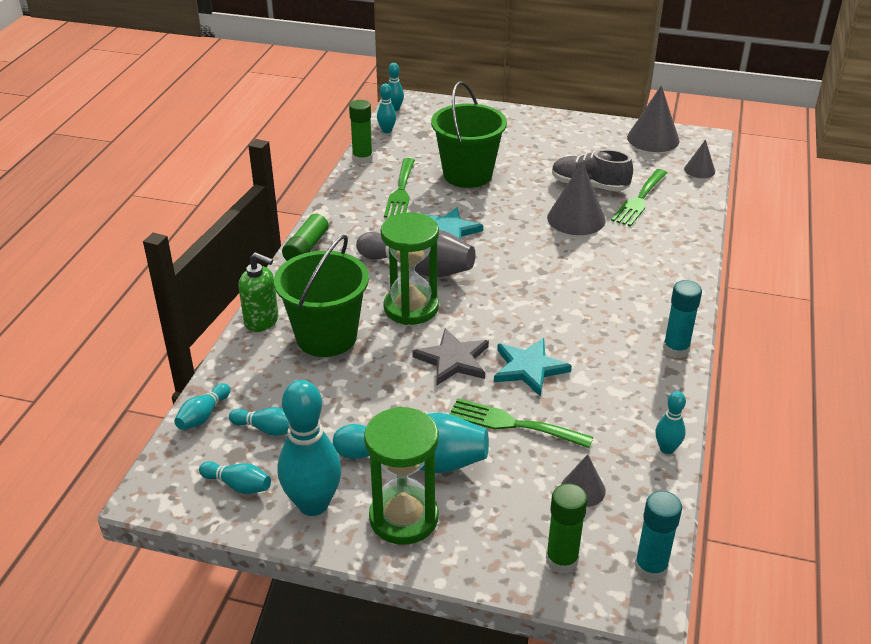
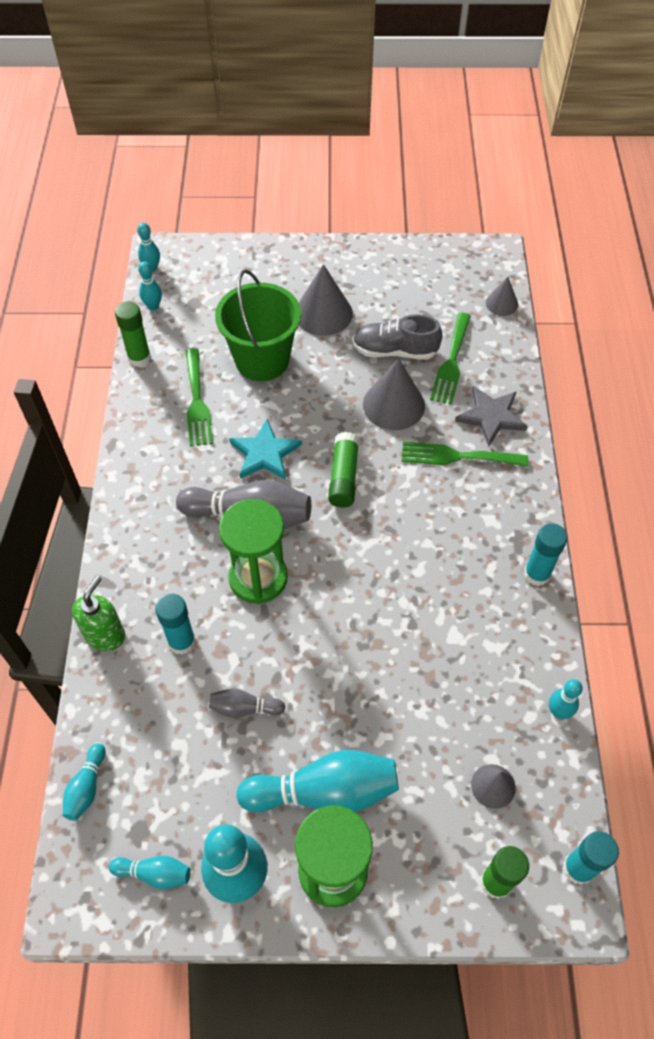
camera: 15 degrees left, 20 degrees up
turquoise bowling pin [229,407,289,436] -> none
green soap dispenser [238,252,278,332] -> green soap dispenser turned 75 degrees counterclockwise [72,576,125,651]
green bucket [274,234,369,357] -> turquoise glue stick [155,593,196,655]
green glue stick [282,209,332,261] -> green glue stick moved to [328,432,359,508]
grey star [412,328,489,386] -> grey star moved to [455,386,528,447]
green fork [449,398,593,448] -> green fork moved to [402,441,528,467]
turquoise star [494,338,572,397] -> none
grey cone [627,85,680,152] -> grey cone moved to [299,264,353,336]
none -> grey bowling pin [209,688,285,718]

